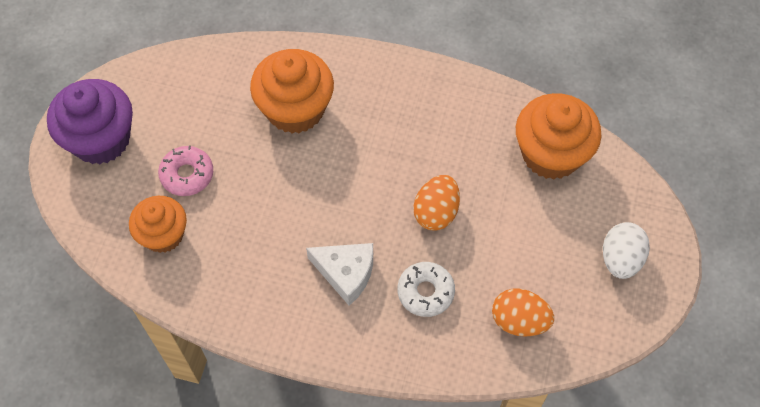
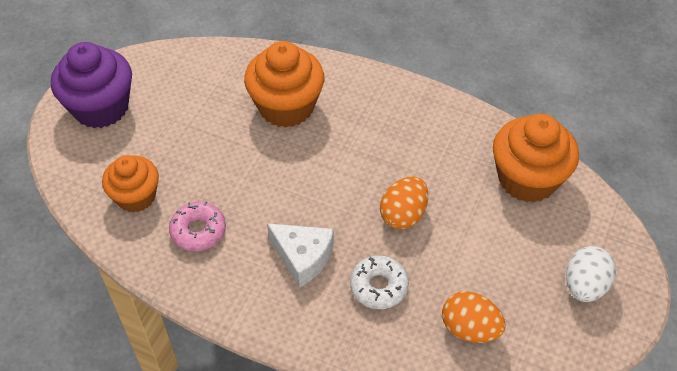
camera: 10 degrees right, 10 degrees down
pink donut [158,146,213,196] -> pink donut moved to [169,201,226,251]

